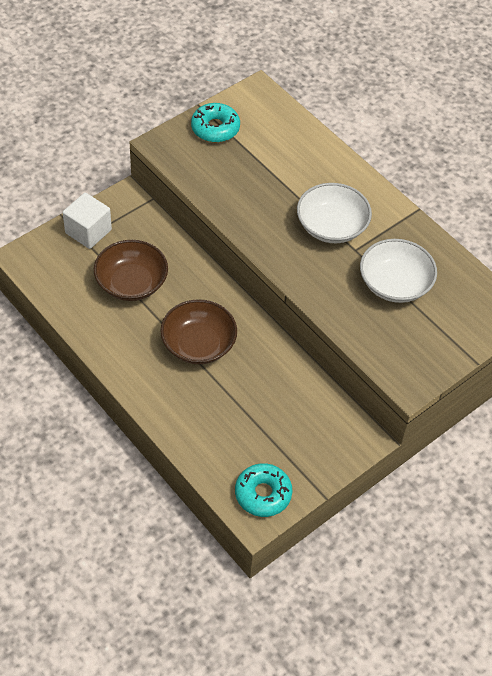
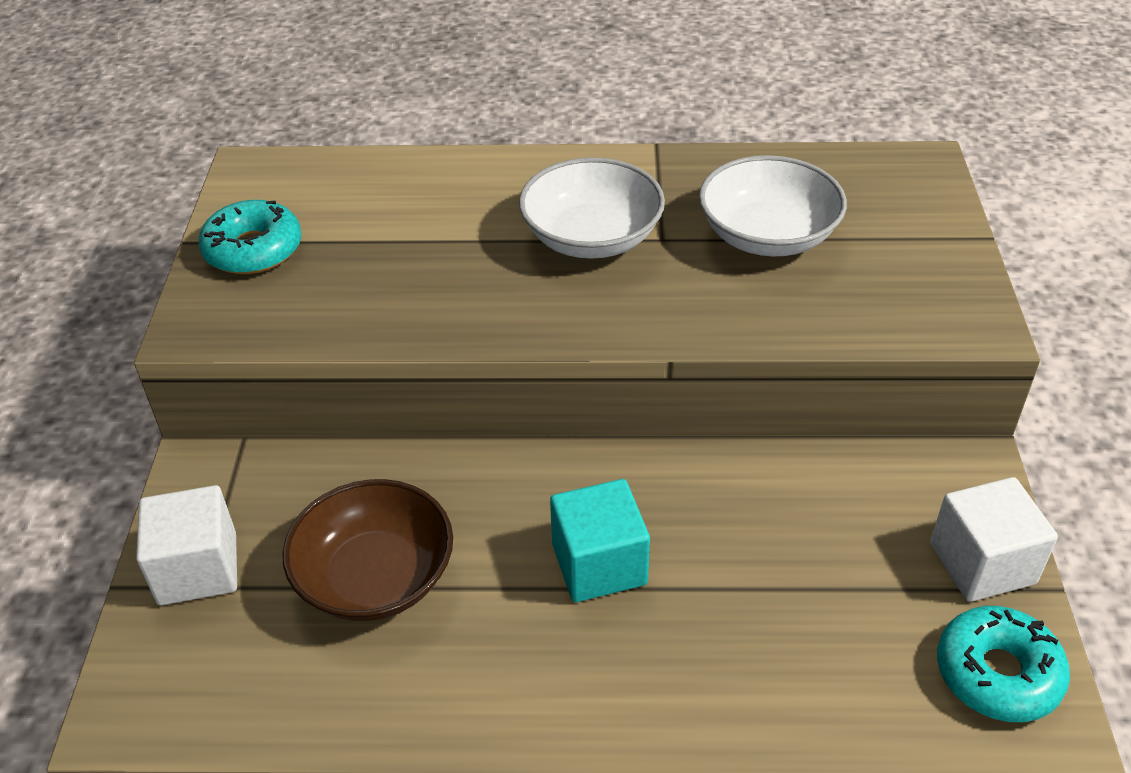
camera: 45 degrees left, 10 degrees down
brown bowl [160,299,237,364] -> turquoise cube [550,479,650,602]
none -> white cube [930,477,1058,602]

